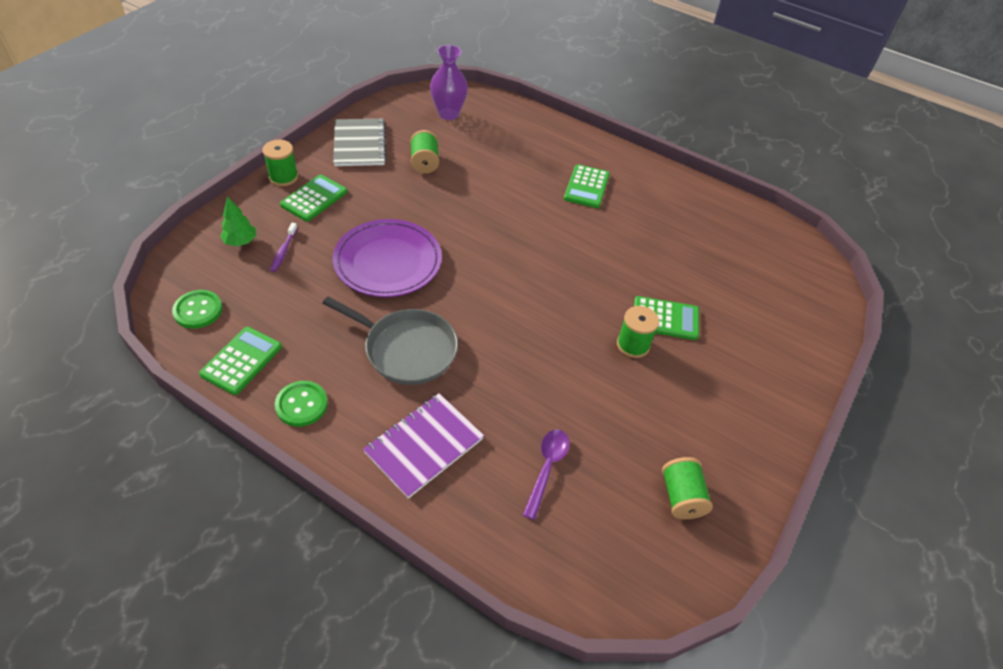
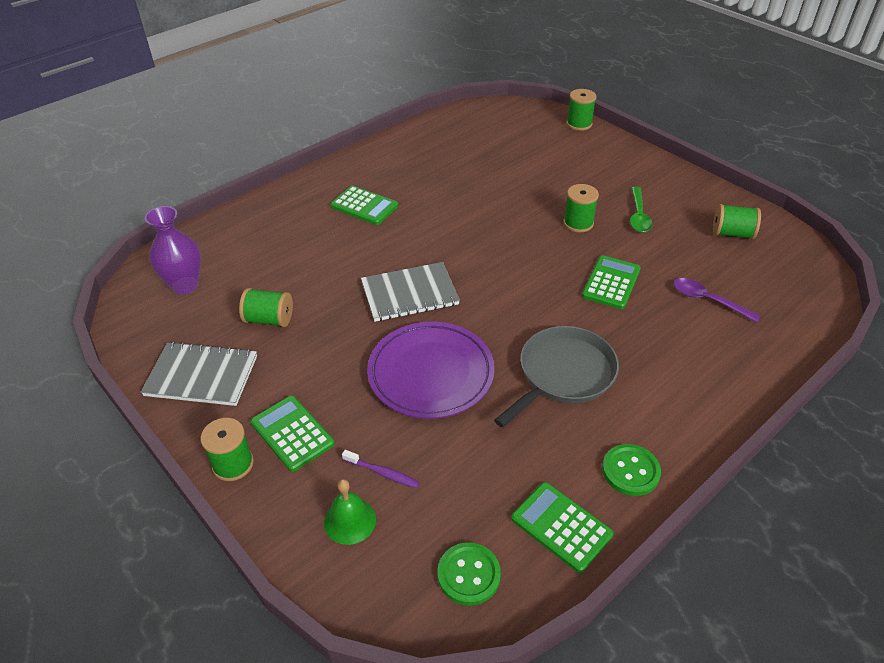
camera: 70 degrees left, 5 degrees down
green tree [220,196,256,247] -> green bell [324,479,376,545]
purple notebook [363,393,484,499] -> none
green calculator [634,296,699,340] -> green calculator moved to [582,255,641,309]
none -> grey notebook [361,262,460,322]
none -> green spool [566,89,597,131]
none -> green spoon [630,187,653,232]

